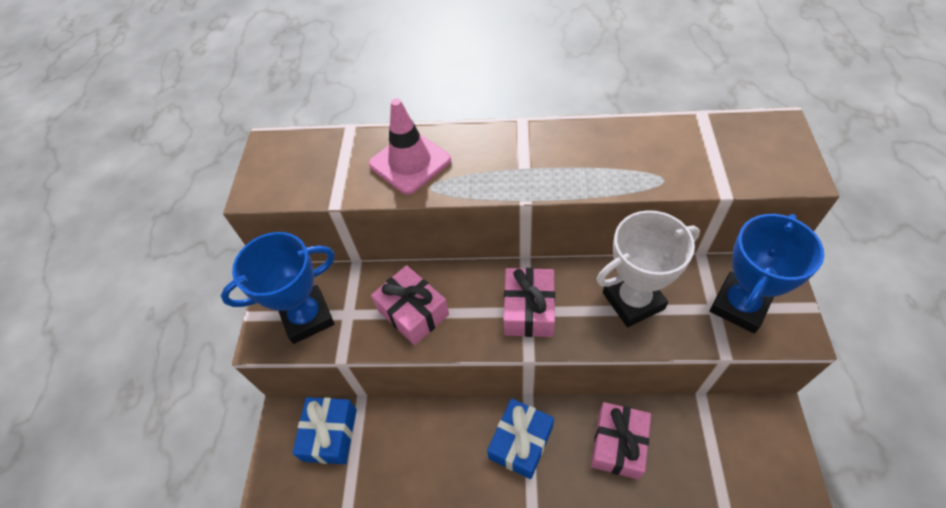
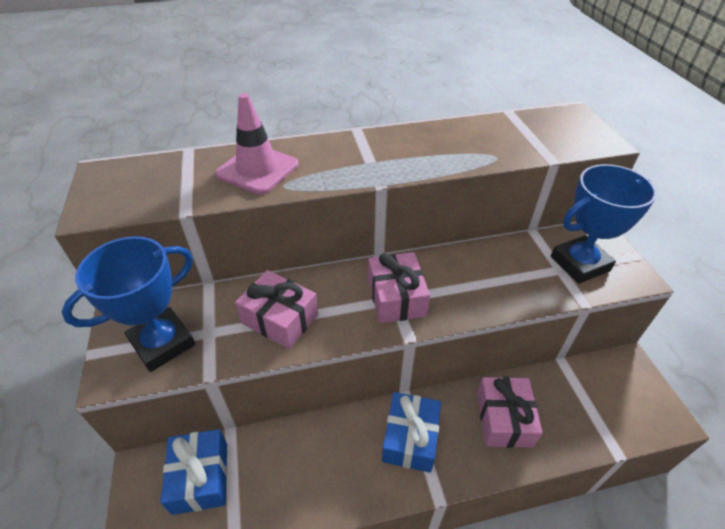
camera: 20 degrees left, 10 degrees down
white trophy [596,210,700,327] -> none
blue trophy [710,214,824,333] -> blue trophy turned 45 degrees clockwise [551,164,657,284]

